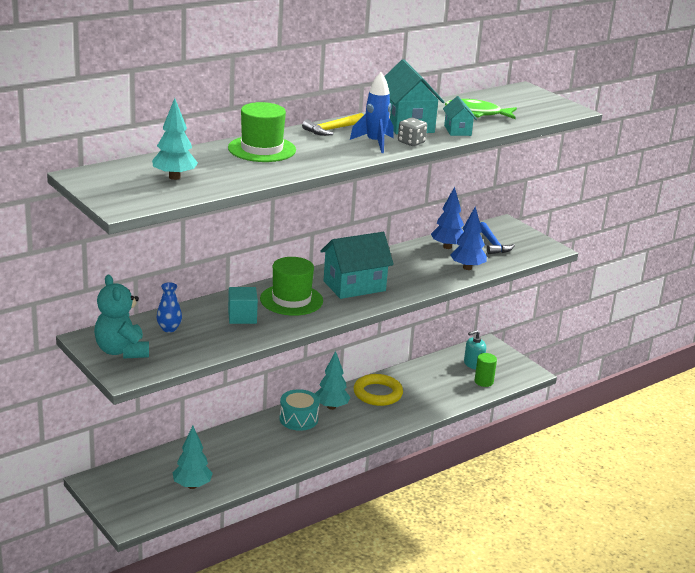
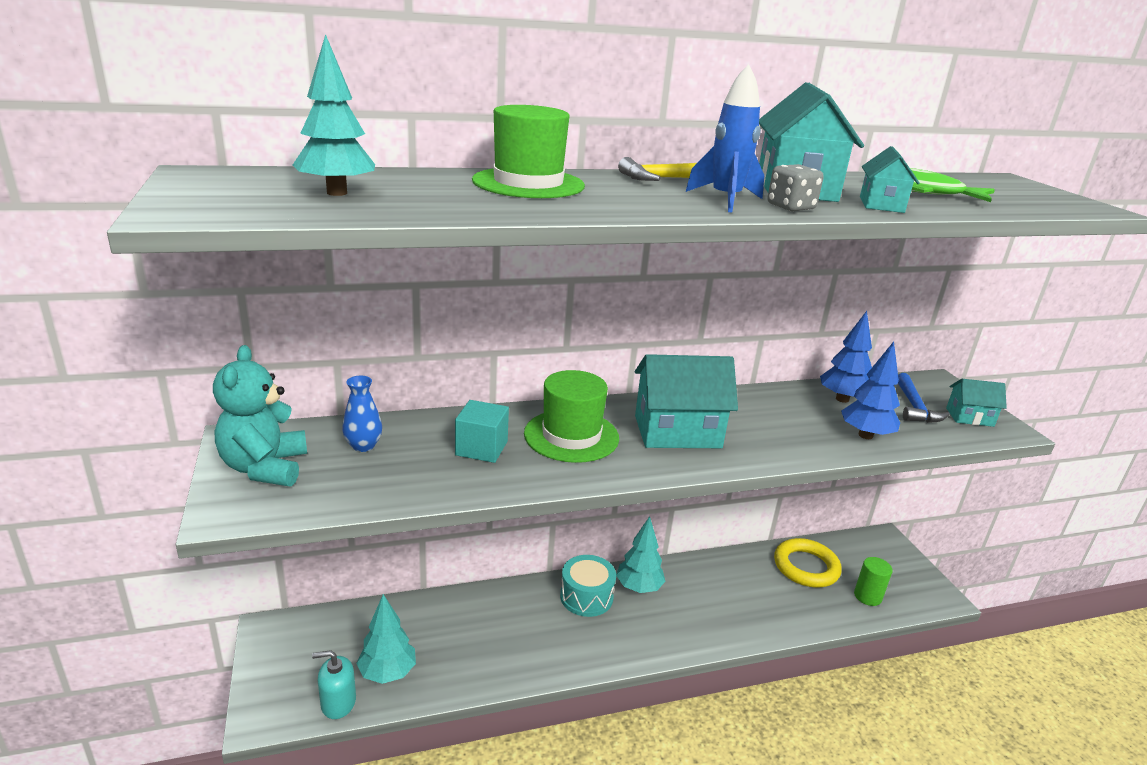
camera: 20 degrees right, 0 degrees up
yellow ring [354,374,403,406] -> yellow ring moved to [774,538,842,587]
turquoise soap dispenser [464,330,486,369] -> turquoise soap dispenser moved to [312,650,356,719]
none -> turquoise house [946,379,1007,427]

